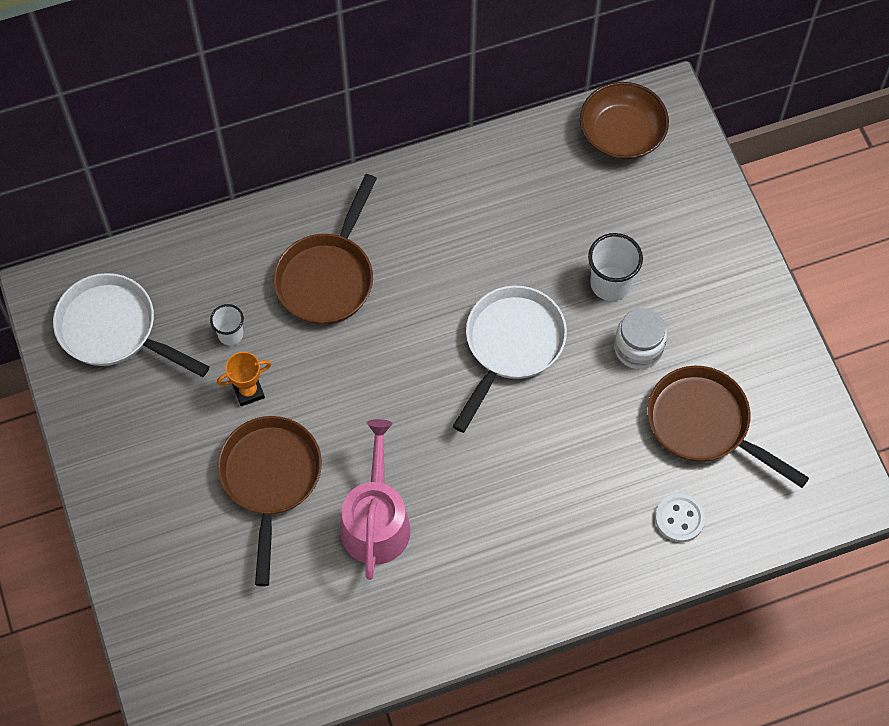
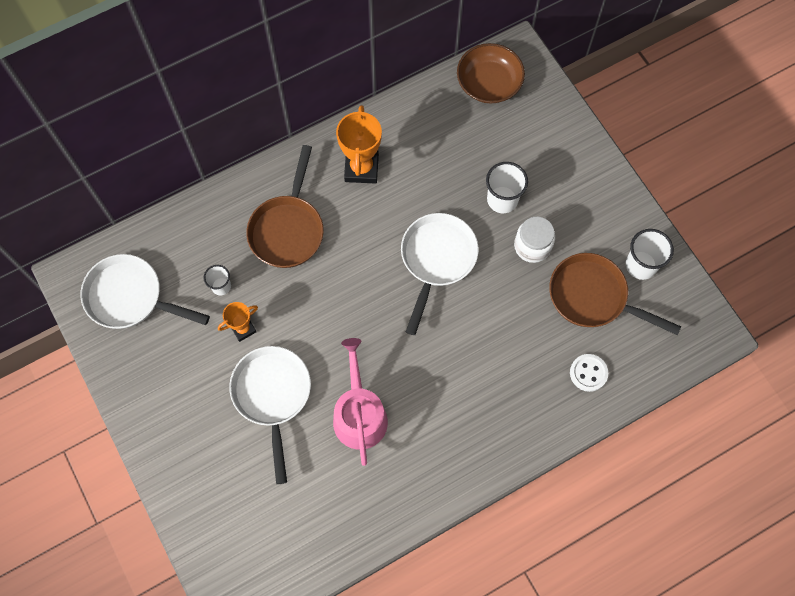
camera: 10 degrees left, 5 degrees up
brown pan [218,416,322,586] -> white pan [229,346,311,484]
none -> orange trophy [336,105,382,184]
none -> white cup [626,229,674,280]

